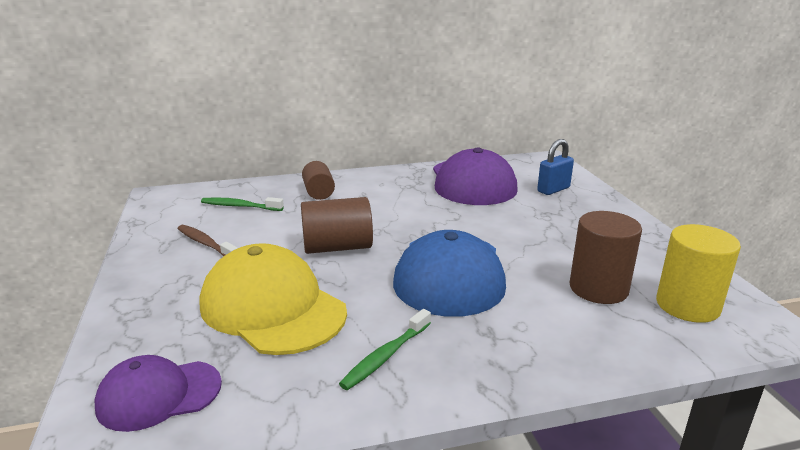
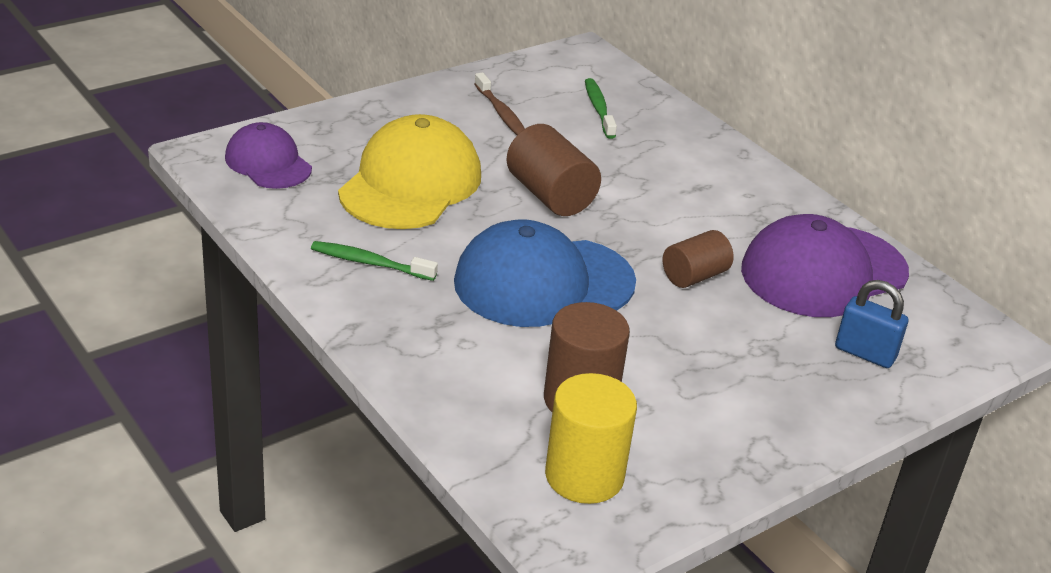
camera: 65 degrees right, 10 degrees up
brown toothbrush [177,225,237,256] -> brown toothbrush turned 135 degrees clockwise [474,72,525,135]
brown cylinder [302,161,335,200] -> brown cylinder moved to [663,230,734,288]

